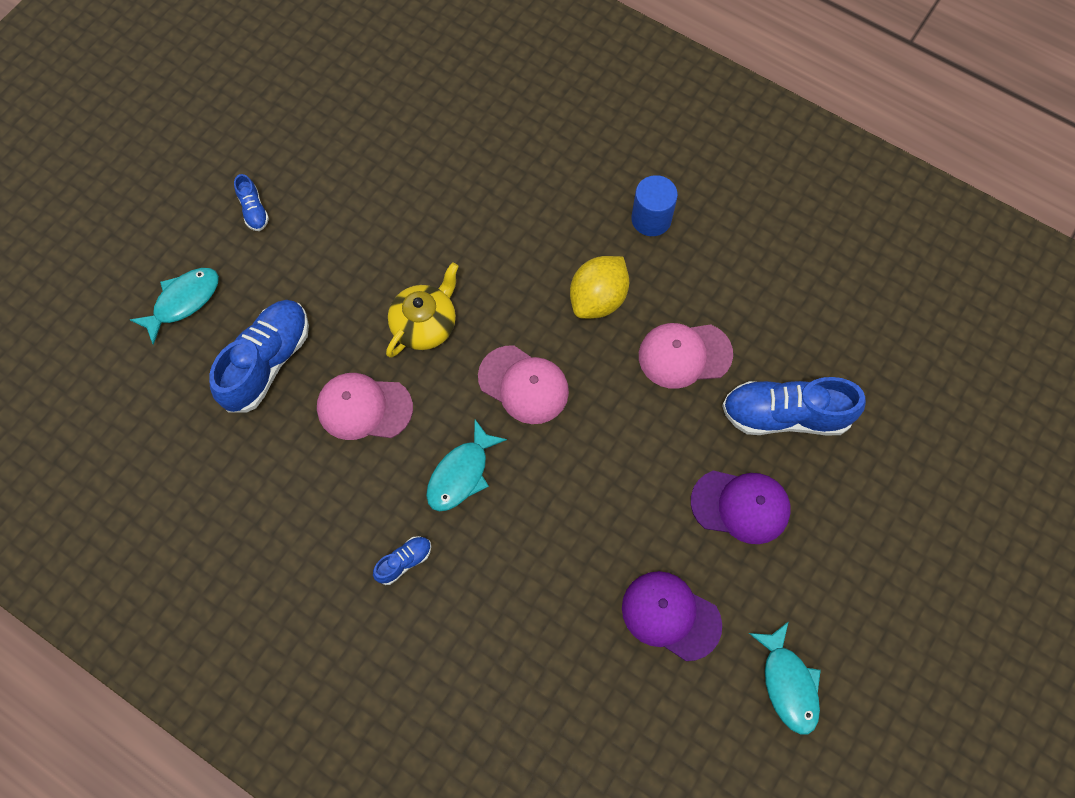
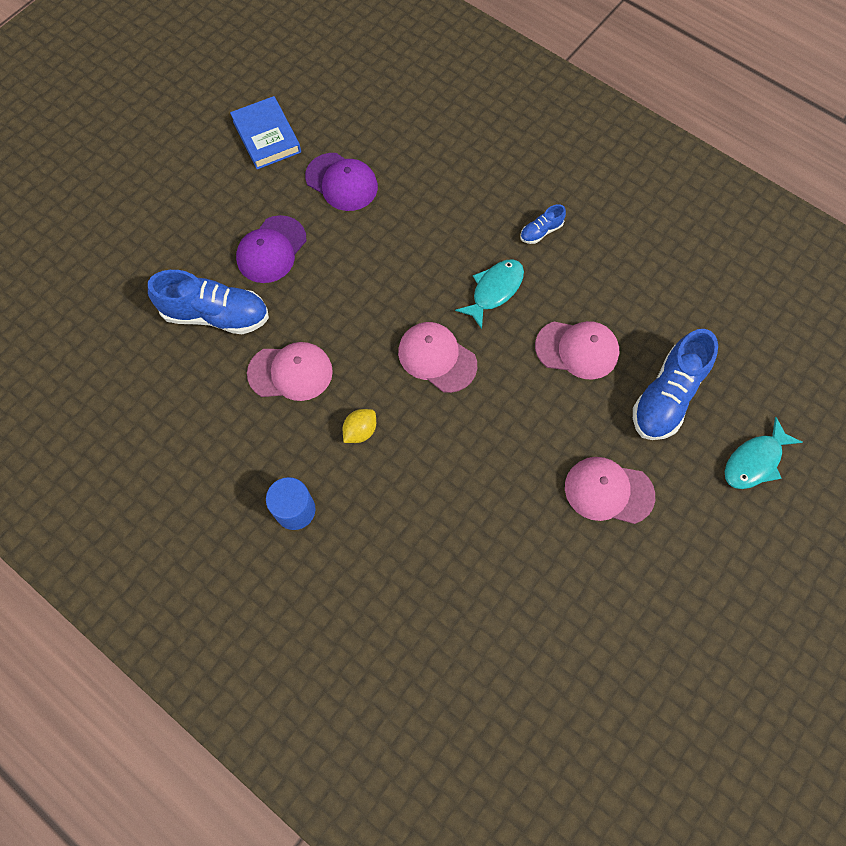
camera: 175 degrees left, 0 degrees up
blue shoe [234,174,269,231] -> none
yellow teapot [386,262,459,358] -> none
yellow lemon [570,256,629,319] -> yellow lemon [343,409,376,443], size x0.59
purple cap [691,471,791,544] -> purple cap turned 75 degrees counterclockwise [236,215,306,283]
turquoise fish [749,621,821,734] -> blue book [230,96,301,169]
none -> pink cap [565,457,655,524]

